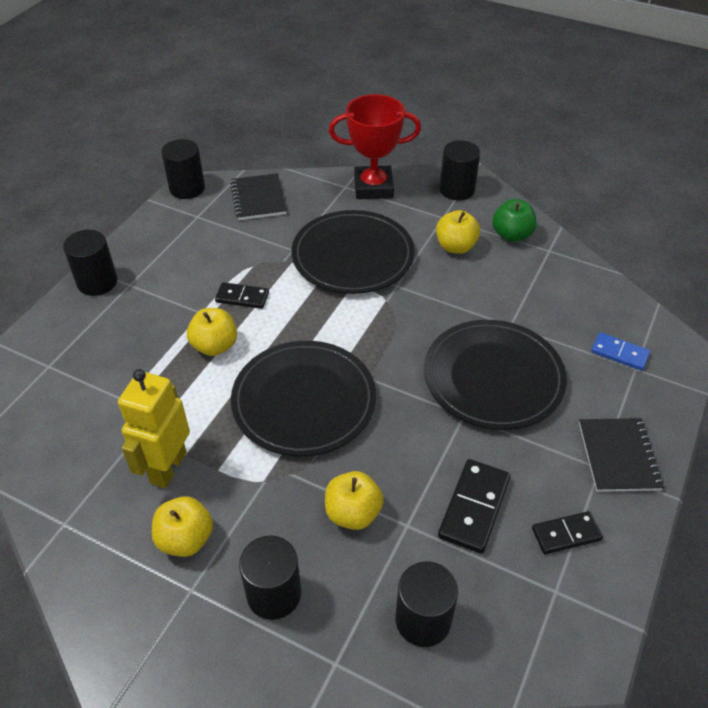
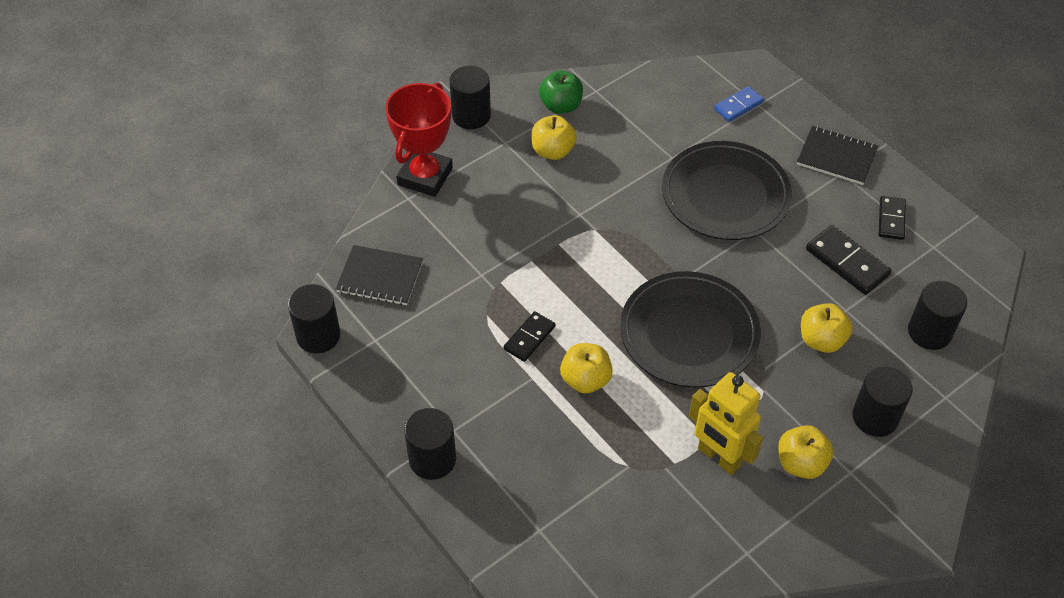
camera: 65 degrees left, 5 degrees up
black plate [292,210,415,294] -> none

